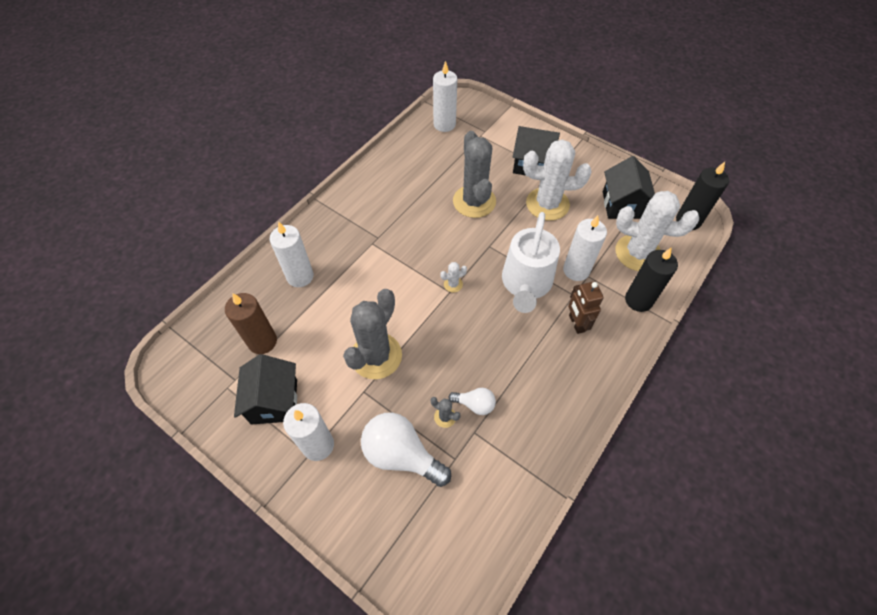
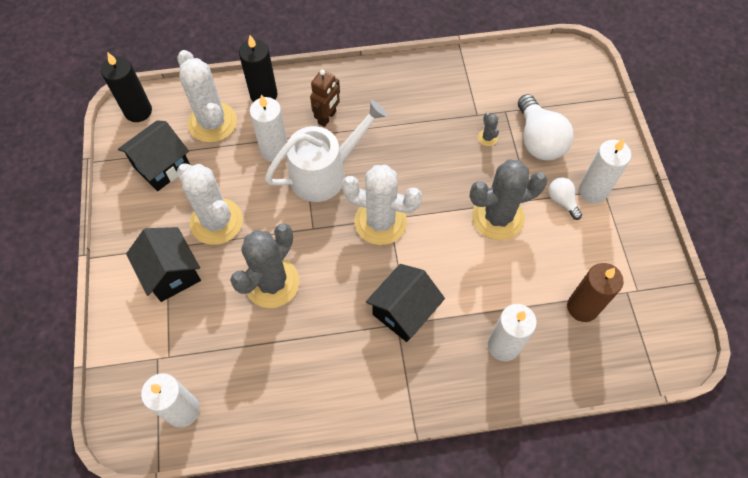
camera: 135 degrees left, 5 degrees up
black house [234,354,297,425] -> black house moved to [366,264,445,342]
white cactus [440,262,467,292] -> white cactus [342,165,422,245], size x2.48
white light bulb [448,388,496,415] -> white light bulb moved to [548,178,582,220]

